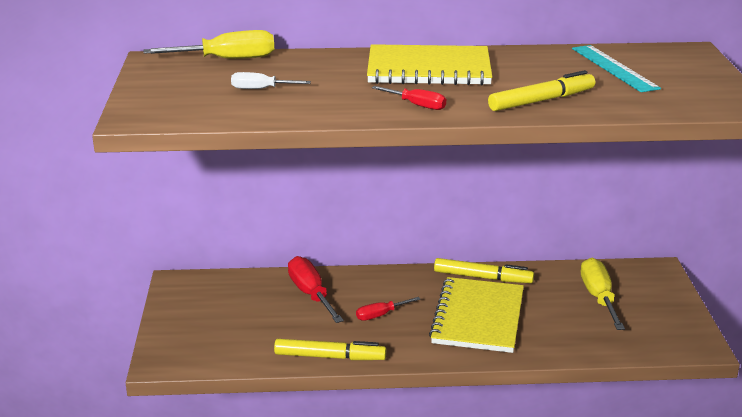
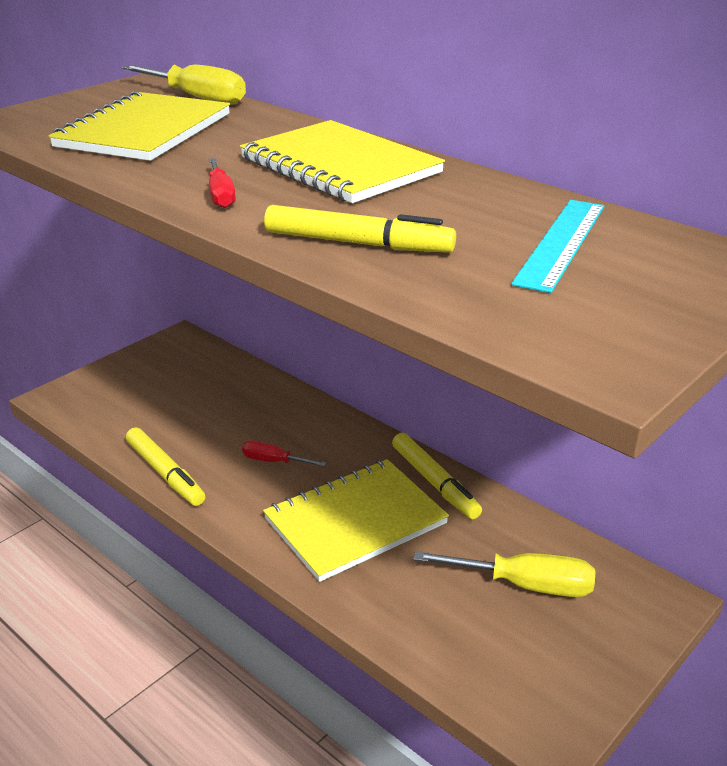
camera: 45 degrees right, 5 degrees up
white screwdriver [231,72,311,89] -> yellow notebook [49,91,230,161]
red screwdriver [288,256,344,323] -> none
yellow screwdriver [581,258,625,330] -> yellow screwdriver turned 60 degrees clockwise [413,551,595,597]

